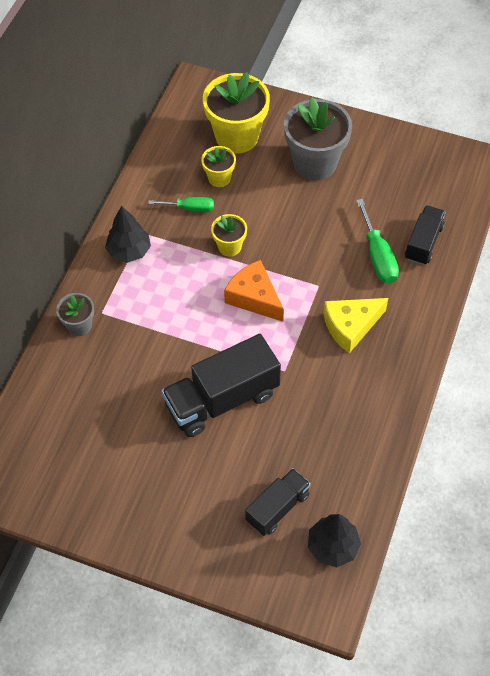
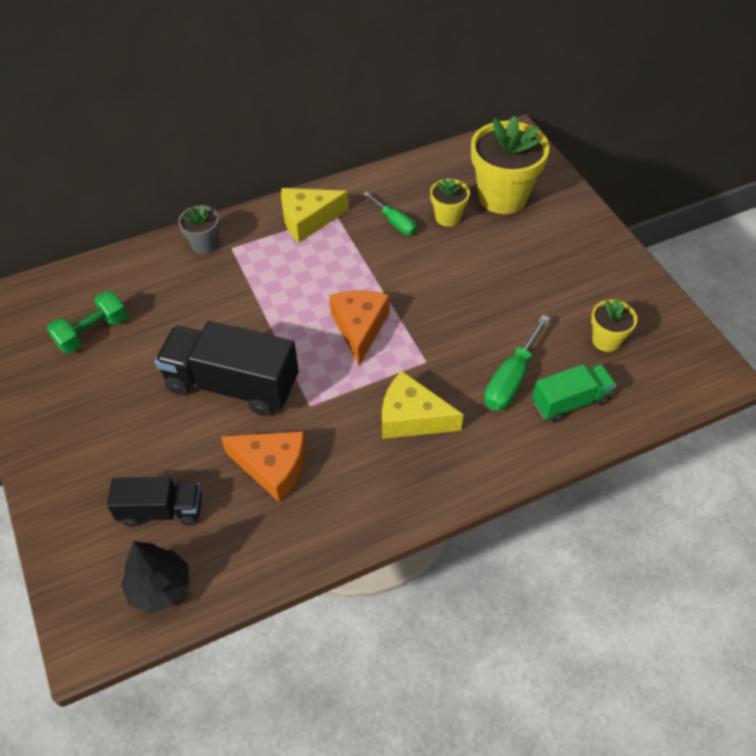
camera: 45 degrees right, 5 degrees down
black tree [105,206,151,263] -> yellow cheese [281,188,349,243]
yellow flower pot [211,214,247,256] -> yellow flower pot moved to [591,299,637,352]
grey flower pot [284,97,352,180] -> none
black truck [405,205,446,265] -> green truck [532,364,617,423]
none -> green dumbbell [47,291,127,354]
none -> orange cheese [221,431,306,503]

